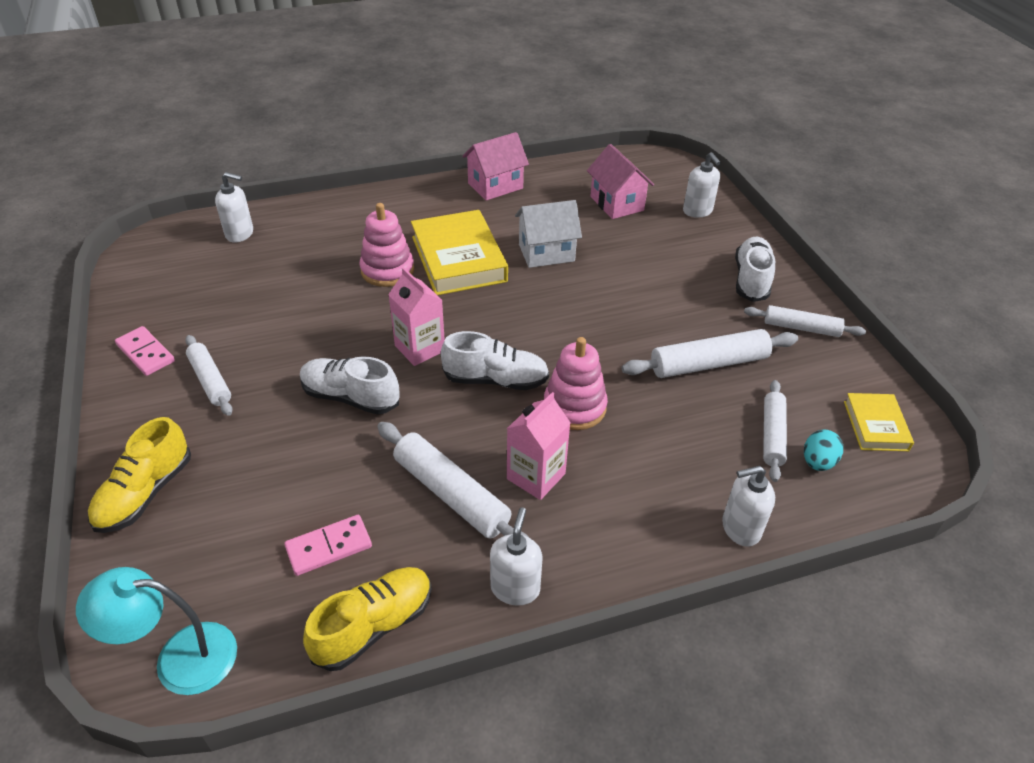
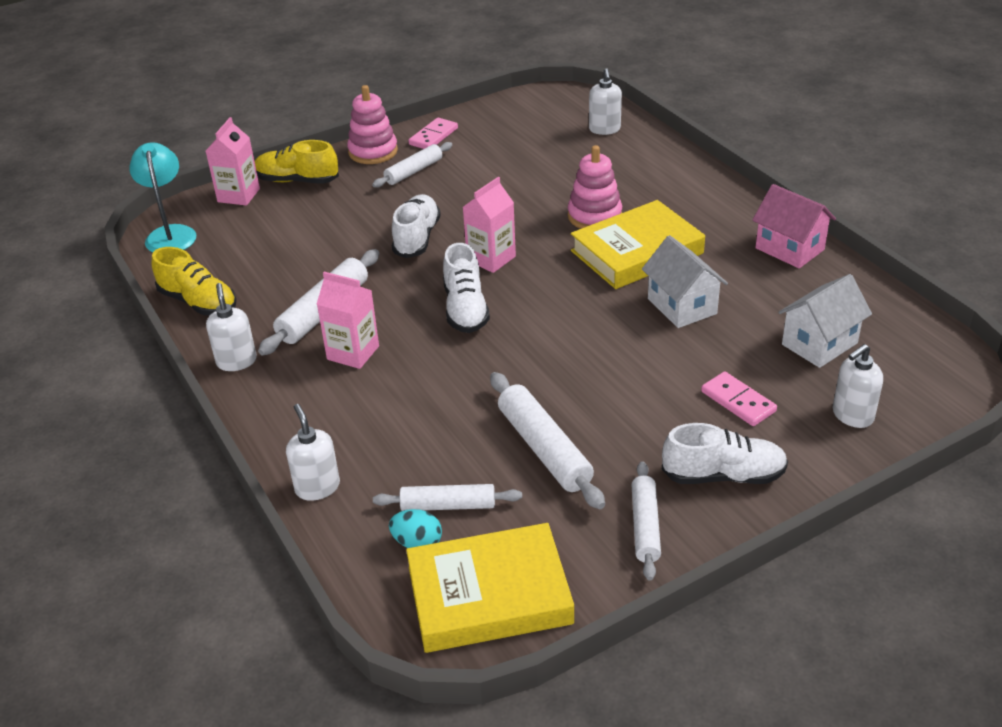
camera: 80 degrees right, 5 degrees down
pink domino [284,515,372,576] -> pink domino moved to [701,371,777,426]
white soap dispenser [490,508,543,606] -> white soap dispenser turned 105 degrees counterclockwise [206,283,257,371]
pink stacking toy [544,337,608,430] -> pink stacking toy moved to [347,85,398,164]
pink house [587,144,654,219] -> white house [778,274,872,368]
yellow book [844,393,914,451] -> yellow book [406,523,574,653], size x1.87
none -> pink carton [206,117,260,206]

